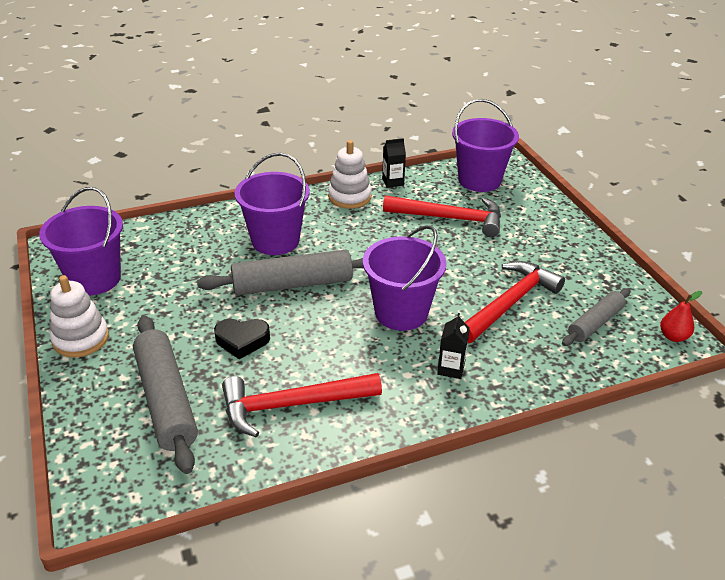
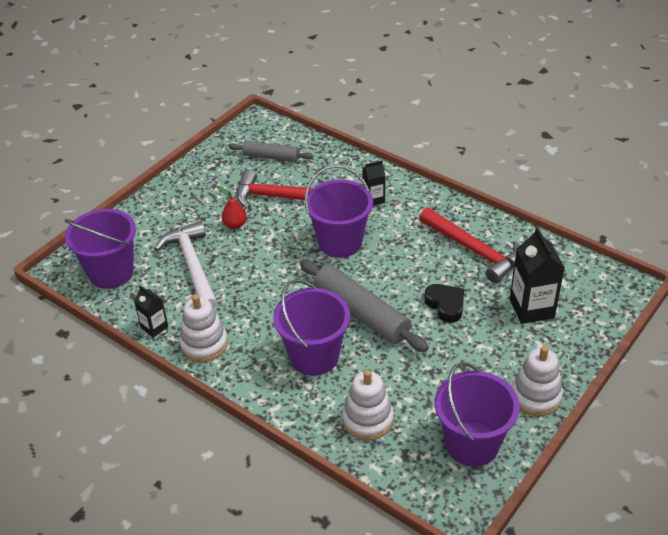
camera: 120 degrees left, 5 degrees up
grey rolling pin [133,316,198,474] -> black carton [510,227,565,324]
red hammer [383,195,501,237] -> white hammer [154,221,218,309]
red pear [660,291,702,342] -> red pear moved to [220,188,247,229]
none -> white stacking toy [342,370,394,440]

